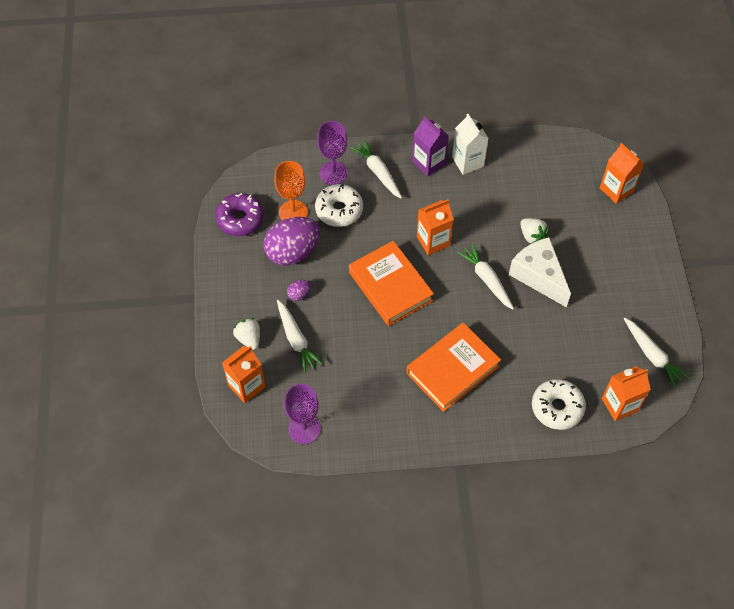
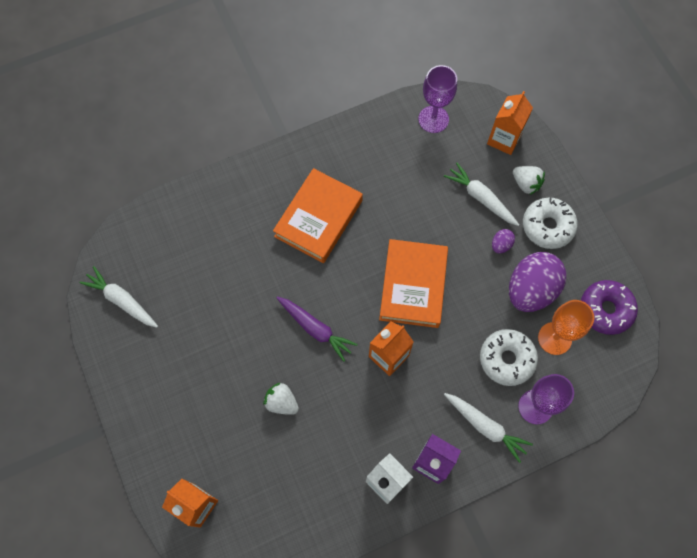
camera: 160 degrees right, 10 degrees up
orange book [349,241,434,326] -> orange book turned 60 degrees clockwise [379,239,448,328]
white carrot [457,243,514,310] -> purple carrot [276,297,358,362]
white cheese [509,237,571,307] -> none
white donut [532,379,586,430] -> white donut moved to [523,198,578,249]
orange carton [602,366,651,421] -> none

